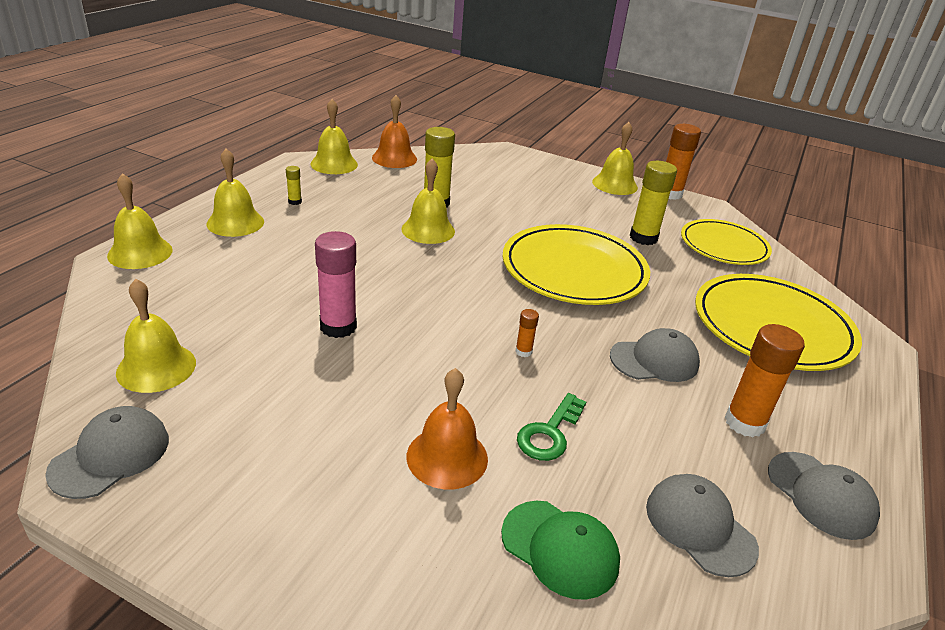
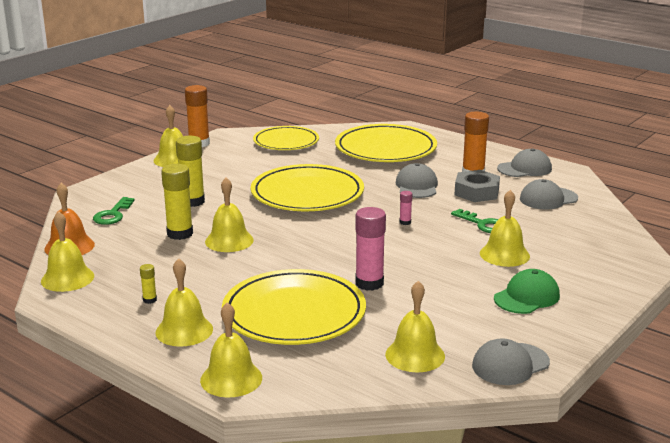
camera: 75 degrees left, 10 degrees down
grey cap [45,406,169,499] -> grey cap turned 75 degrees counterclockwise [472,338,550,385]
orange bell [407,368,488,489] -> yellow bell [480,190,530,267]
green cap [501,501,620,600] -> green cap moved to [494,269,560,314]
orange glue stick [515,309,539,357] -> pink glue stick [399,191,412,225]
yellow glue stick [630,161,677,245] -> yellow glue stick moved to [176,136,205,207]
none -> green key [93,197,135,225]
none -> yellow plate [222,269,366,345]
none -> grey nut [455,170,500,202]

